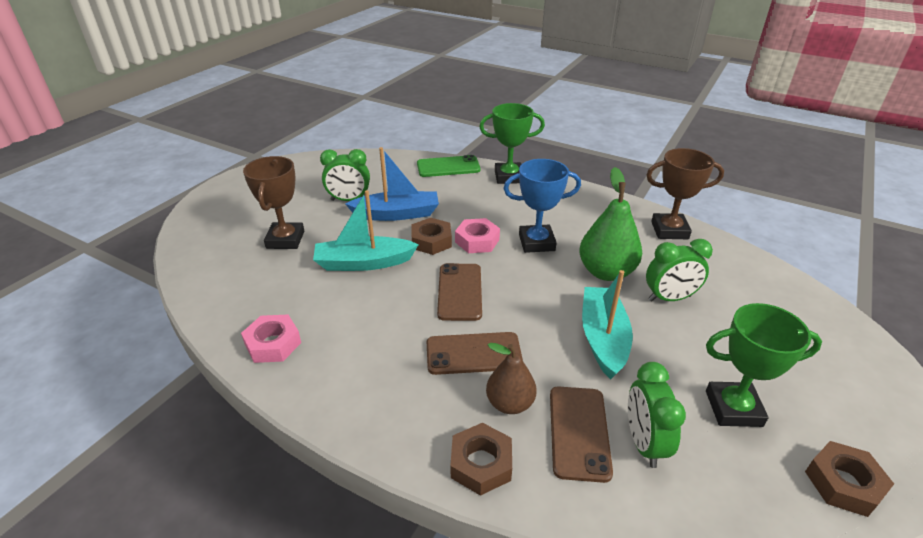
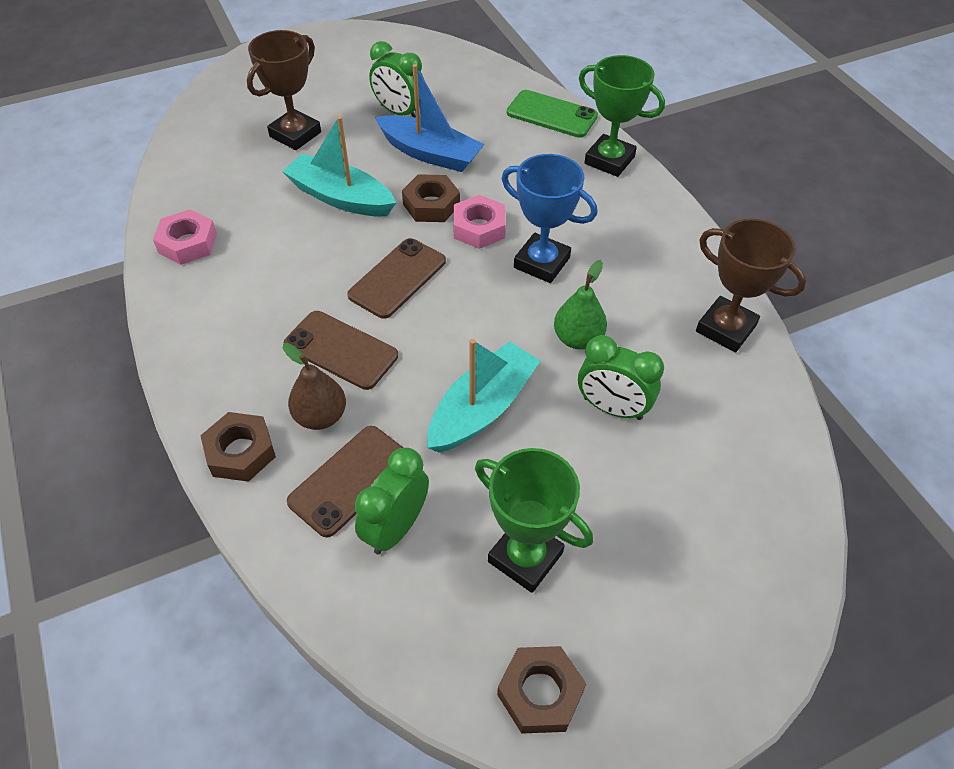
camera: 35 degrees right, 15 degrees up
green pear [579,167,642,281] -> green pear [554,260,607,349], size x0.64

